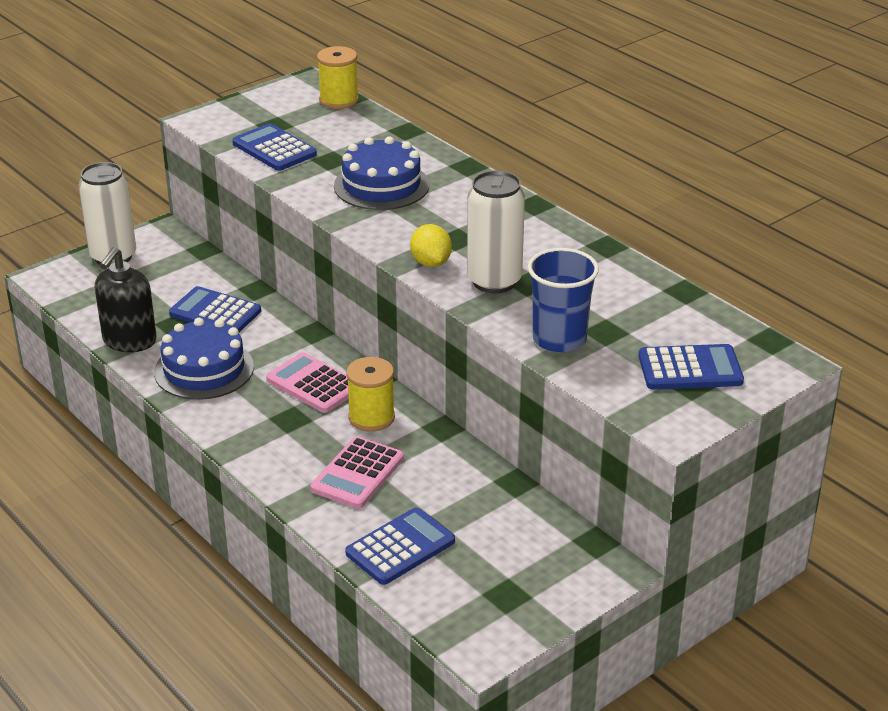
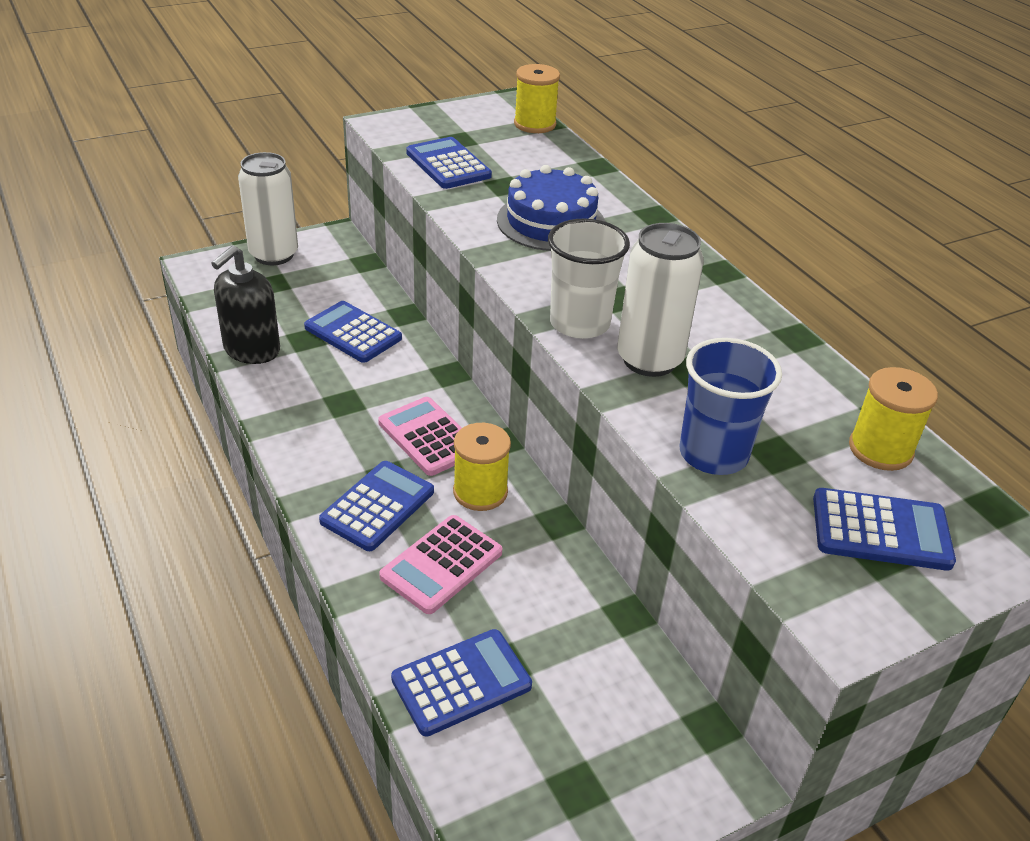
camera: 10 degrees right, 5 degrees up
blue cake [154,318,254,400] -> none
yellow lemon [410,224,452,267] -> white cup [548,219,630,339]
none -> blue calculator [319,461,434,551]
none -> yellow spool [849,367,938,471]

